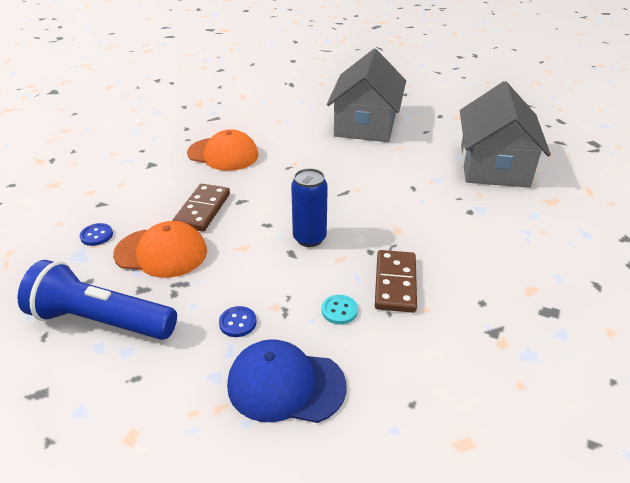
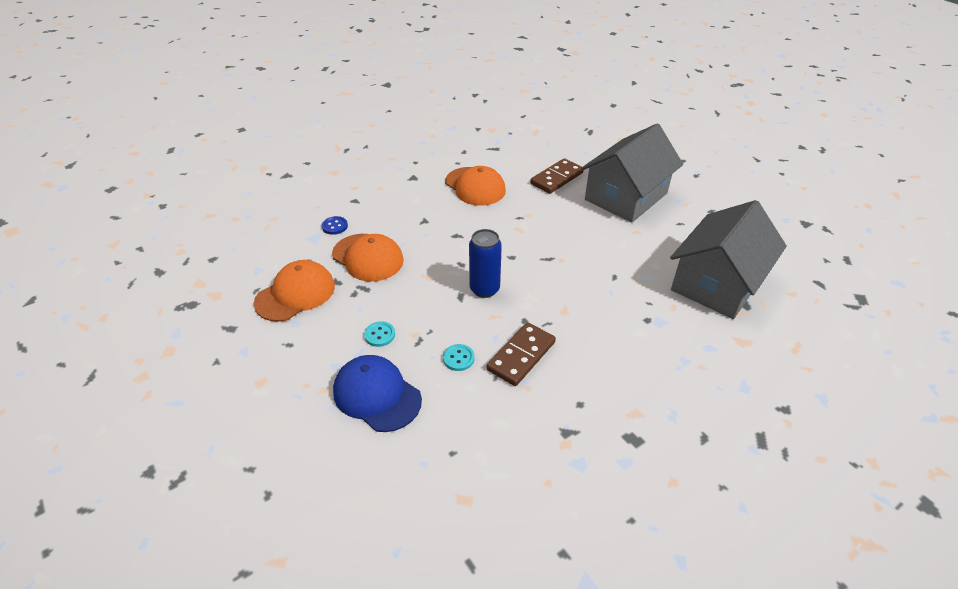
camera: 30 degrees right, 5 degrees up
blue flashlight [18,260,177,340] -> orange cap [254,260,335,322]
brown domino [172,184,230,232] -> brown domino moved to [530,158,584,194]
blue button [219,306,257,337] -> turquoise button [364,321,395,347]

